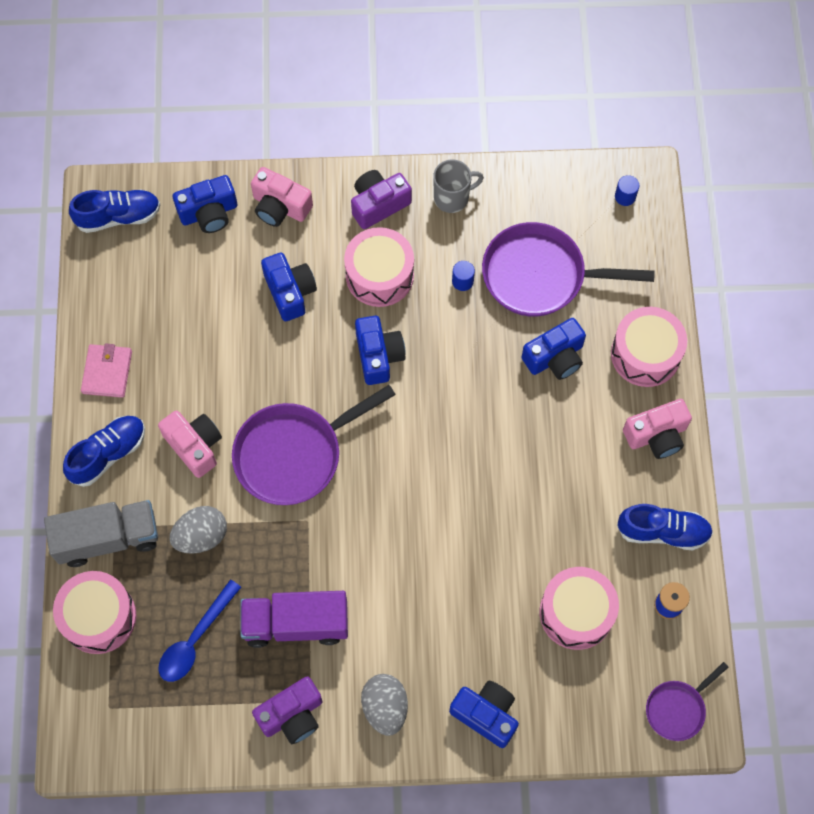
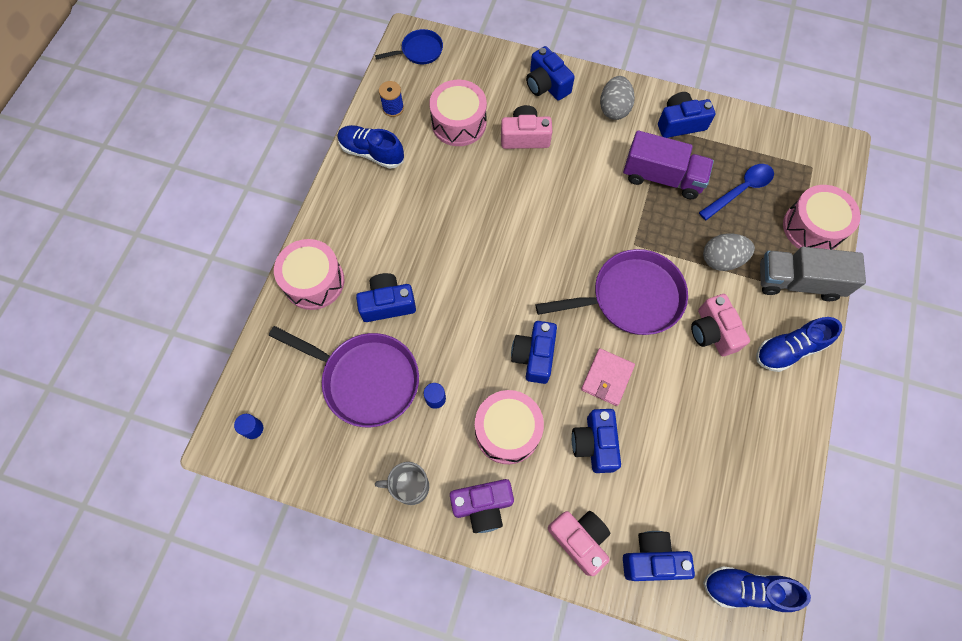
camera: 160 degrees left, 0 degrees up
pink wallet [81,343,132,398] -> pink wallet moved to [581,348,635,406]
purple camera [252,676,322,744] -> blue camera [658,92,715,138]
pink camera [623,399,692,459] -> pink camera moved to [501,105,553,149]
purple pan [646,662,729,741] -> blue pan [375,29,443,65]

